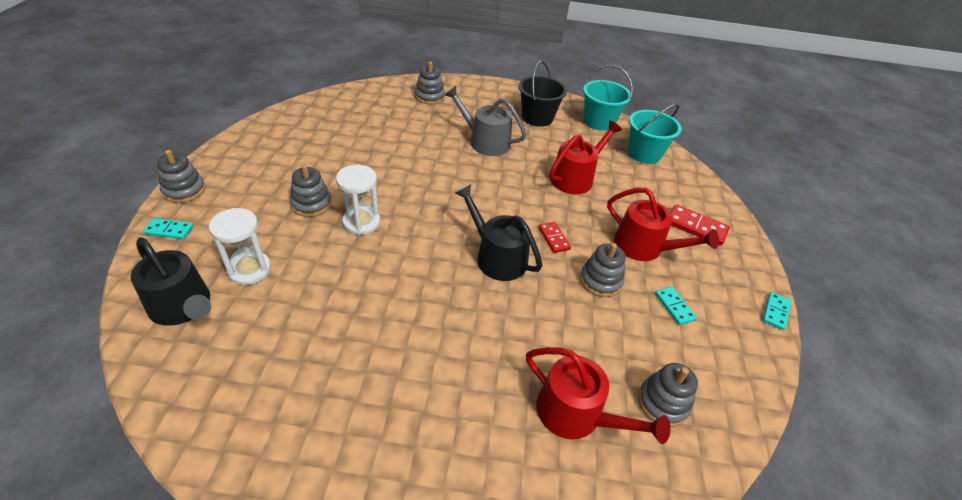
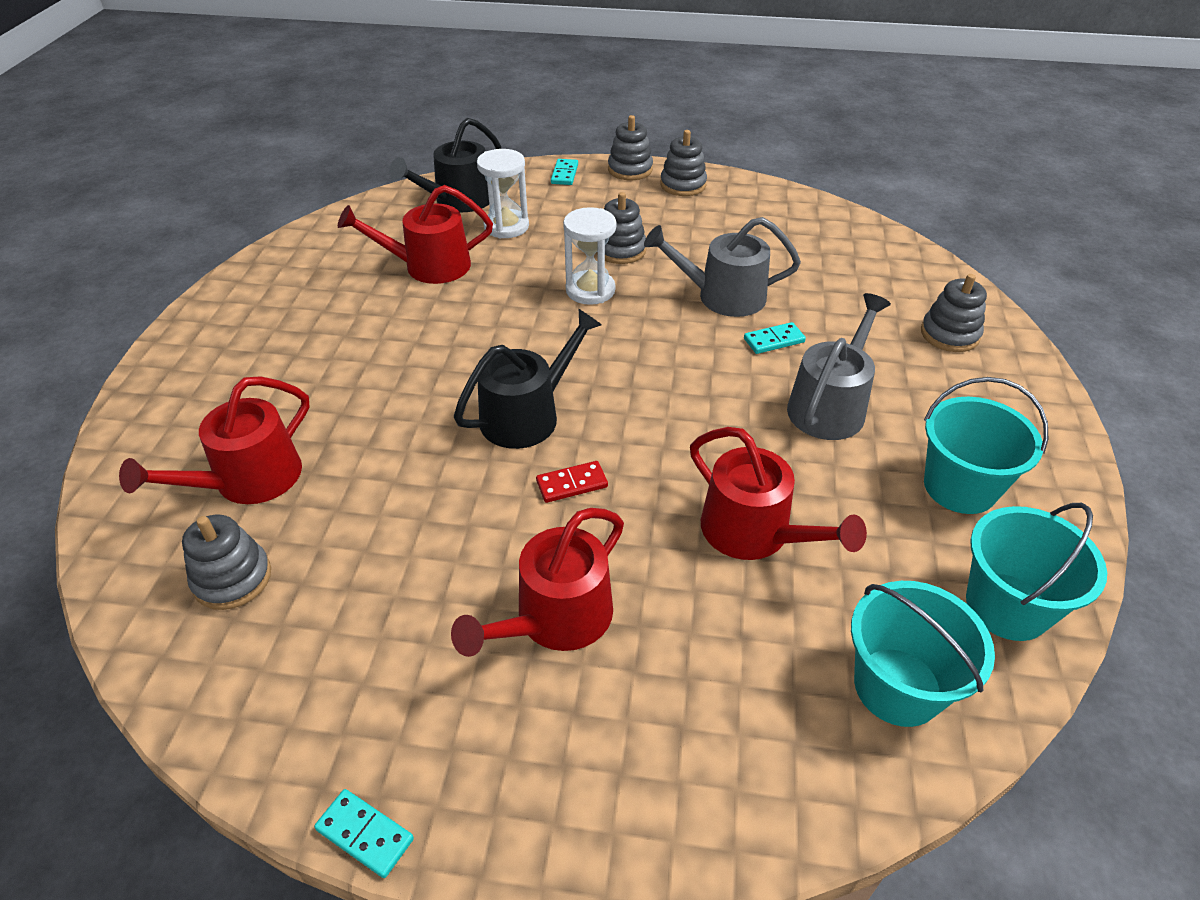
camera: 95 degrees right, 0 degrees up
black bucket [519,61,567,127] -> turquoise bucket [924,377,1048,514]
grey stacking toy [580,243,626,297] -> grey stacking toy moved to [660,130,707,196]
turquoise domino [655,287,697,325] -> turquoise domino moved to [744,322,806,354]
red domino [671,205,730,246] -> none
none -> red watering can [338,185,493,284]
none -> grey watering can [644,217,801,317]

